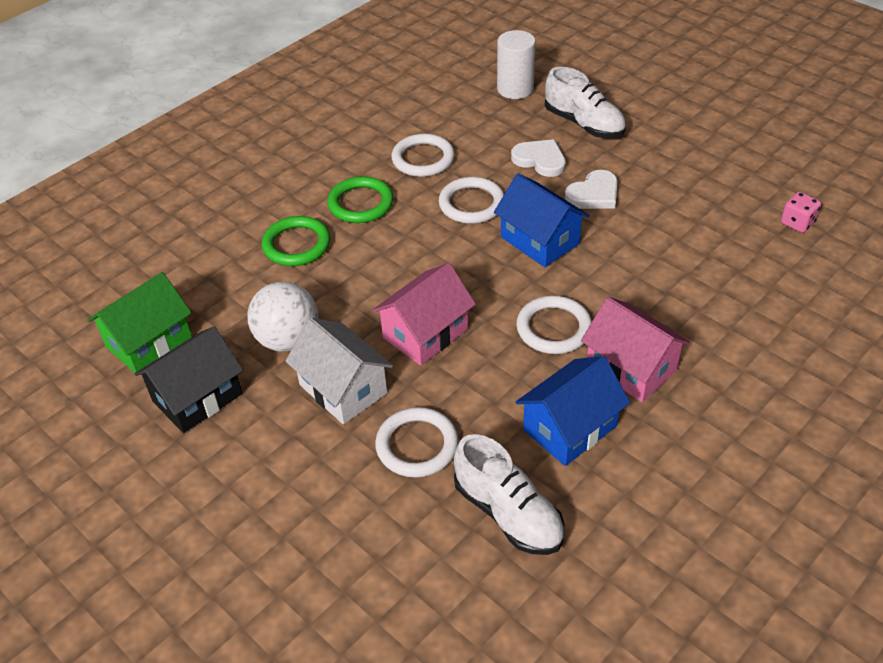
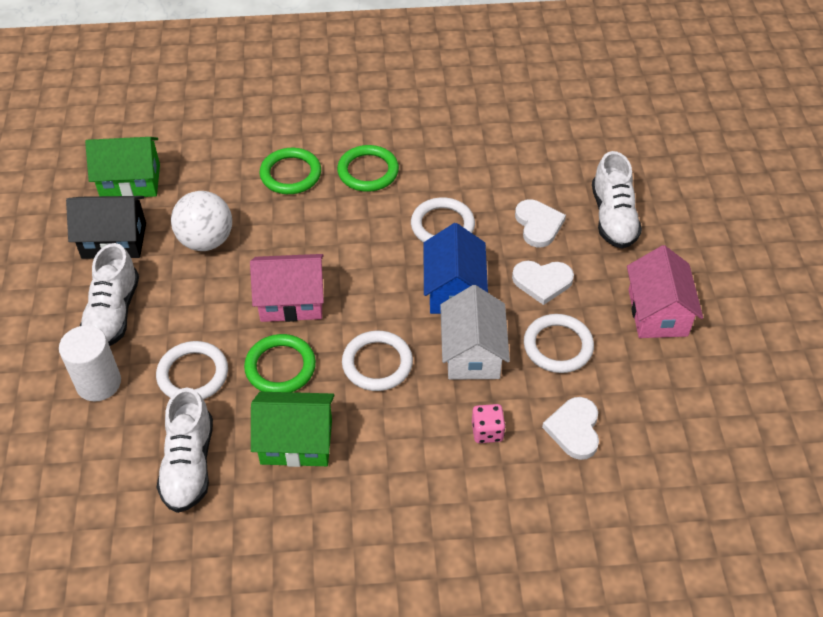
camera: 40 degrees right, 5 degrees up
white house [285,318,393,425] -> white house moved to [440,285,510,380]
white ring [391,134,455,177] -> white ring moved to [524,314,594,373]
white cylinder [497,30,535,99] -> white cylinder moved to [59,325,121,402]
blue house [516,356,630,466] -> green house [251,392,335,467]
pink house [581,297,690,402] -> pink house moved to [627,245,703,338]
pink dice [781,192,821,233] -> pink dice moved to [472,404,506,443]
none -> white shoe [80,243,139,346]
none -> green ring [244,334,316,392]
none -> white heart [542,397,599,460]

